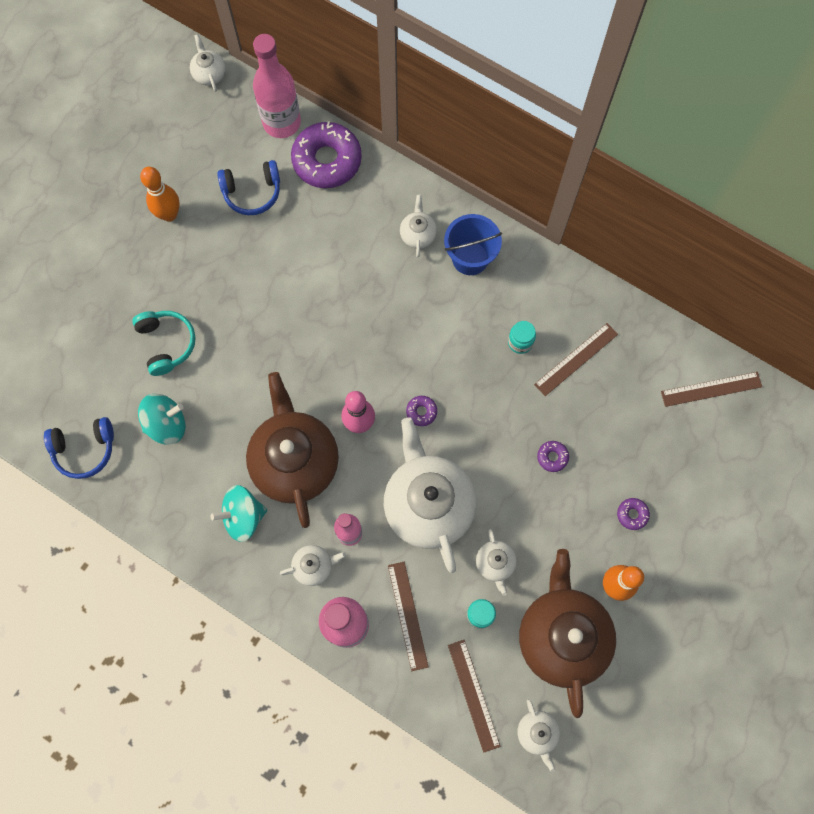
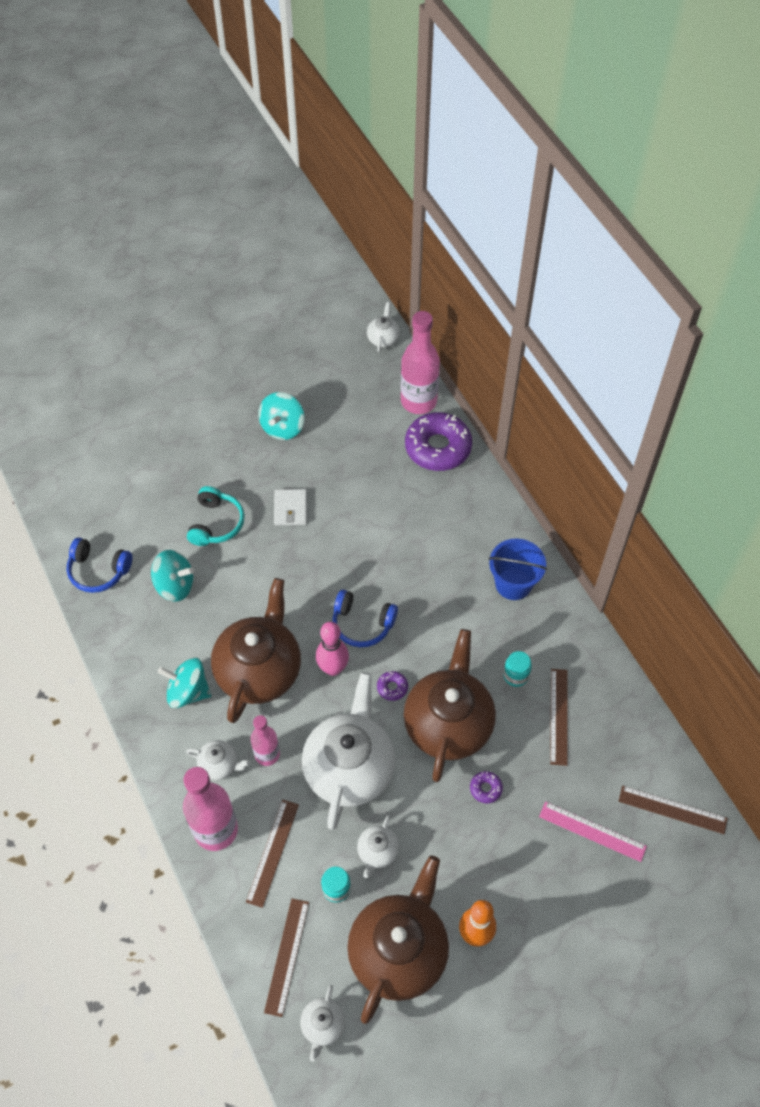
camera: 30 degrees right, 15 degrees down
orange bowling pin [140,167,180,222] -> turquoise spinning top [258,392,305,440]
blue headphones [217,160,280,215] -> blue headphones moved to [332,590,398,647]
white teapot [400,195,437,258] -> none
brown ruler [534,323,618,396] -> brown ruler turned 75 degrees counterclockwise [550,669,568,766]
purple donut [617,498,650,530] -> none
none -> white wallet [274,489,307,525]
none -> brown teapot [404,629,496,782]
none -> pink ruler [539,802,647,862]

